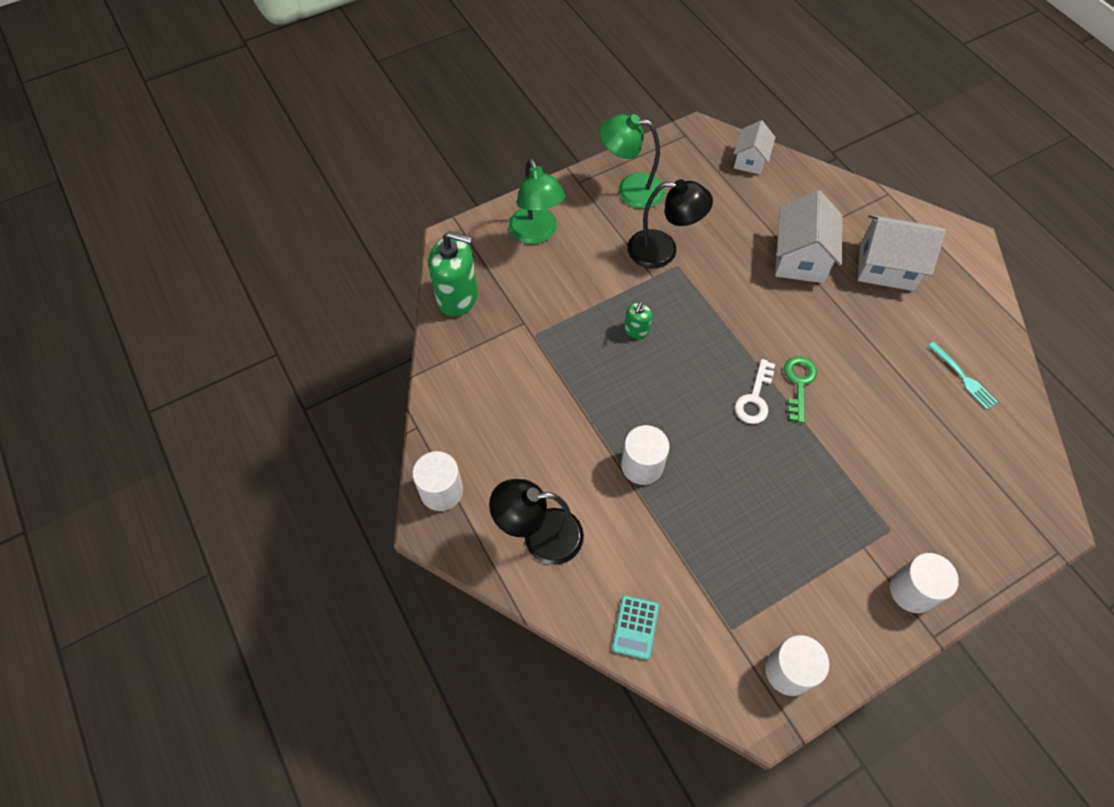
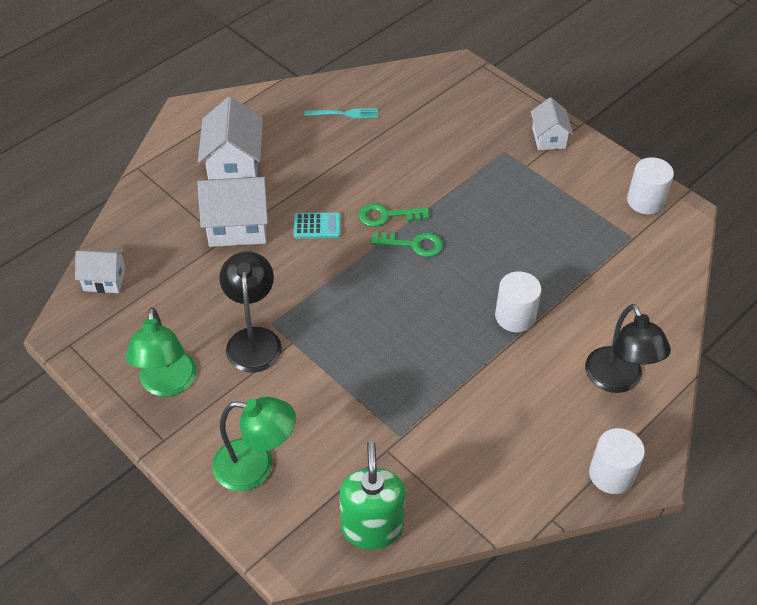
camera: 105 degrees left, 10 degrees down
green lamp [509,158,565,244] -> green lamp turned 45 degrees clockwise [212,397,296,491]
turquoise calculator [612,595,659,660] -> turquoise calculator moved to [294,213,341,238]
green soap dispenser [624,302,652,339] -> none
white key [735,359,775,424] -> green key [371,232,443,257]
white cylinder [890,553,959,613] -> white house [531,98,573,150]
turquoise fork [928,342,998,410] -> turquoise fork turned 45 degrees clockwise [304,108,378,119]

